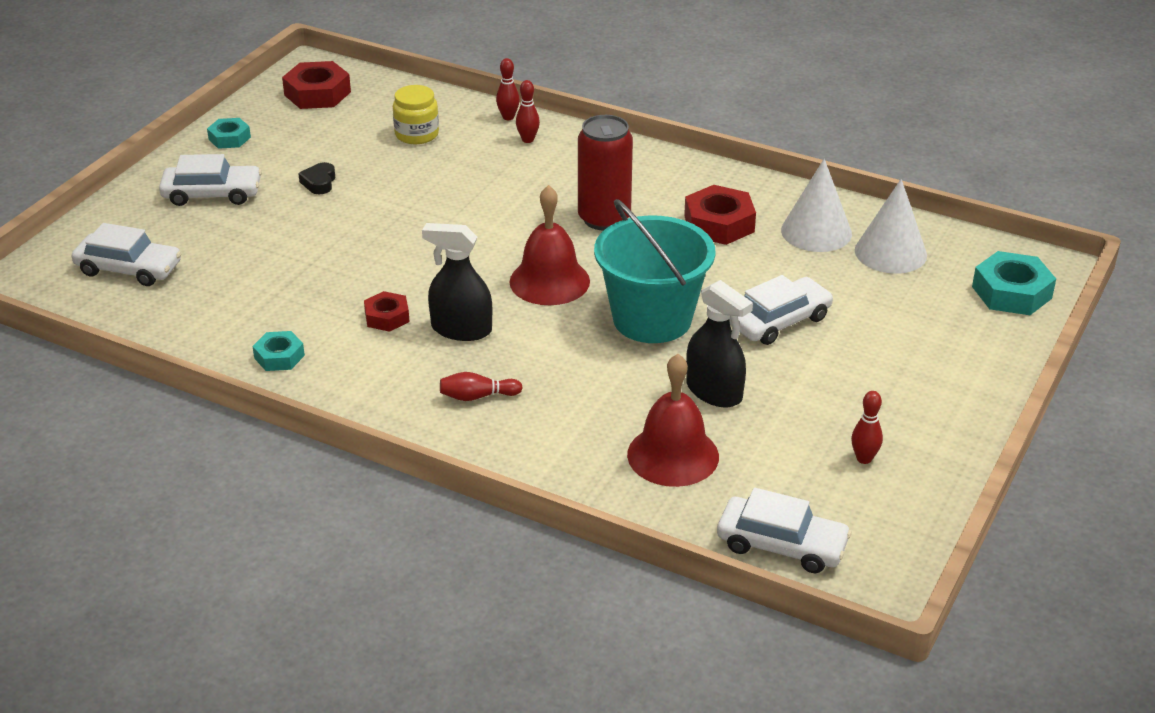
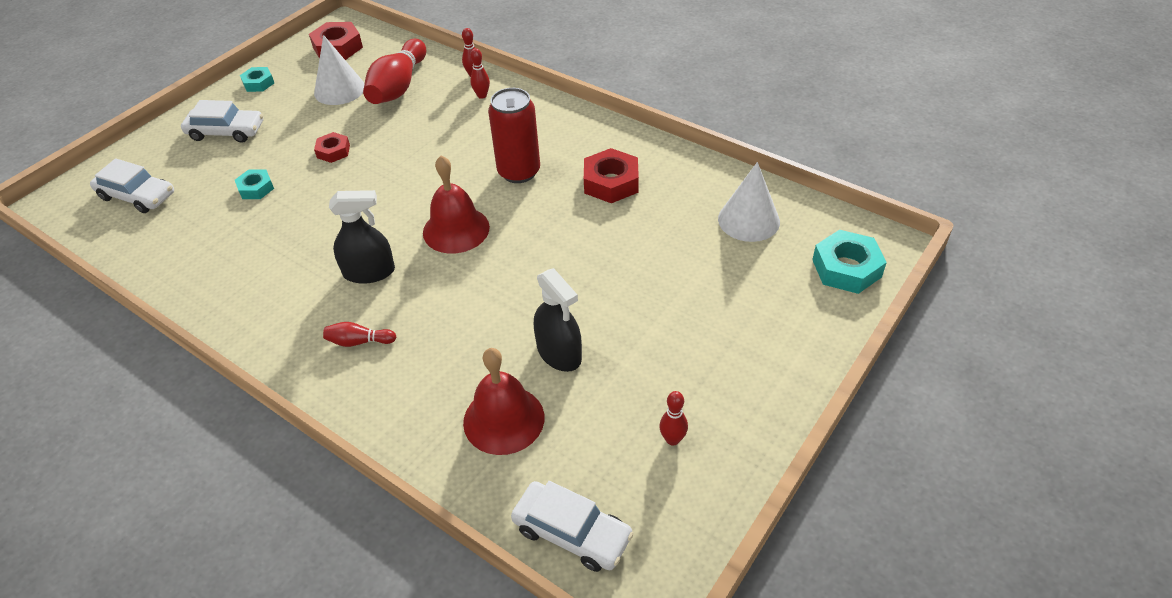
camera: 10 degrees right, 10 degrees up
turquoise nut [252,331,305,371] -> turquoise nut moved to [235,170,274,199]
black heart [298,162,335,194] -> none
red nut [364,291,410,332] -> red nut moved to [314,132,350,163]
yellow jar [393,85,439,144] -> red bowling pin [363,39,427,104]
black spray bottle [422,223,492,341] -> black spray bottle turned 150 degrees clockwise [329,190,395,284]
turquoise bucket [594,199,715,343] -> none
white car [729,275,833,345] -> none
white cone [781,159,852,252] -> white cone moved to [314,35,365,105]

